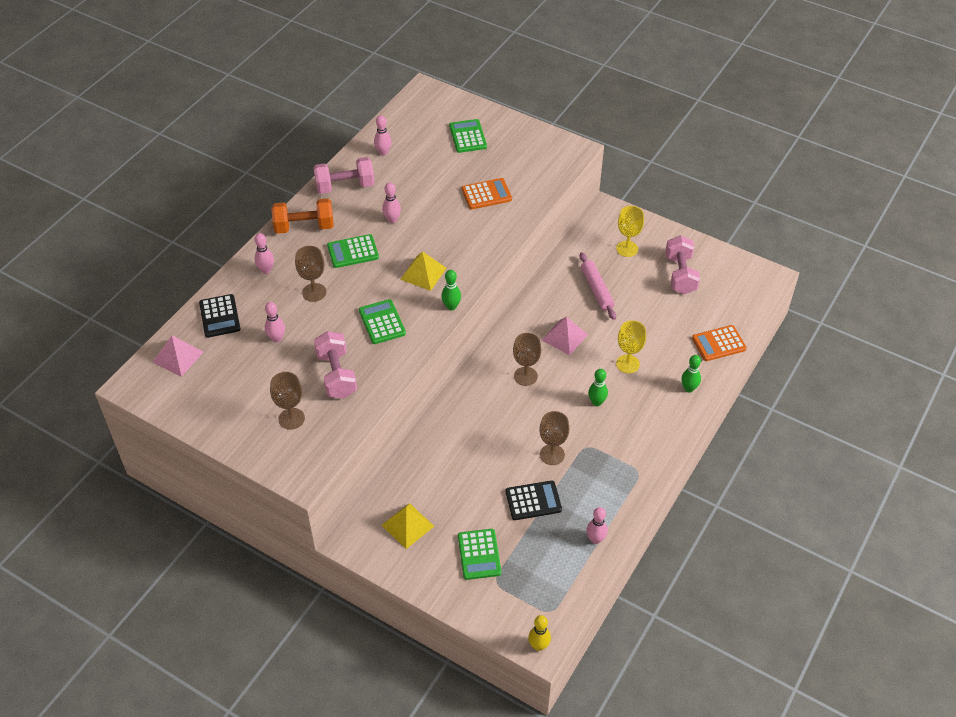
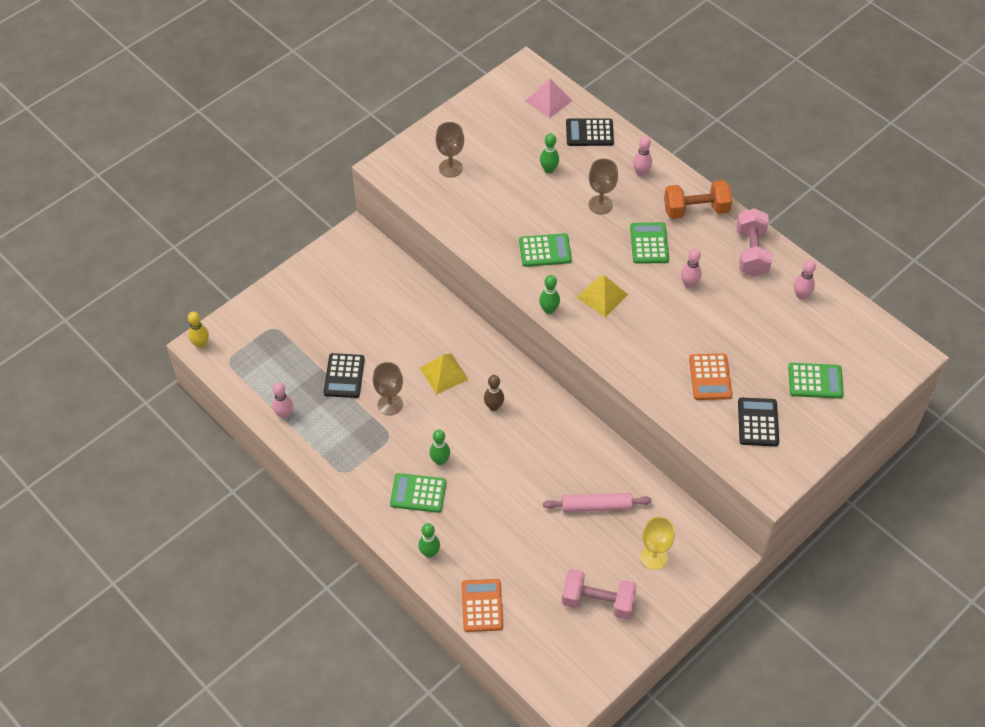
camera: 105 degrees right, 5 degrees up
pink bowling pin [265,302,285,343] -> green bowling pin [540,133,559,174]
orange dumbbell [271,198,334,234] -> orange dumbbell turned 75 degrees clockwise [664,180,732,219]
pink dumbbell [314,331,357,399] -> none
yellow pyramid [381,503,434,549] -> yellow pyramid moved to [420,353,469,394]
green calculator [458,529,501,580] -> green calculator moved to [390,473,446,513]
brown goblet [513,333,541,386] -> brown bowling pin [484,375,504,411]
pink pyramid [542,317,588,355] -> none
yellow goblet [616,320,646,373] -> none
none -> black calculator [738,397,779,446]

